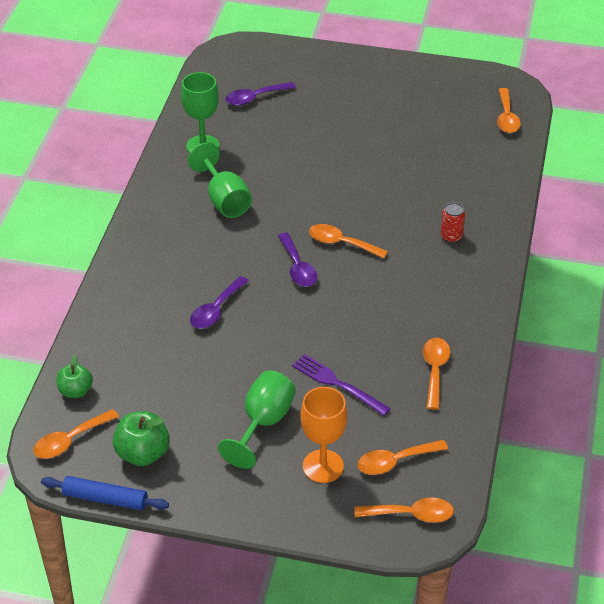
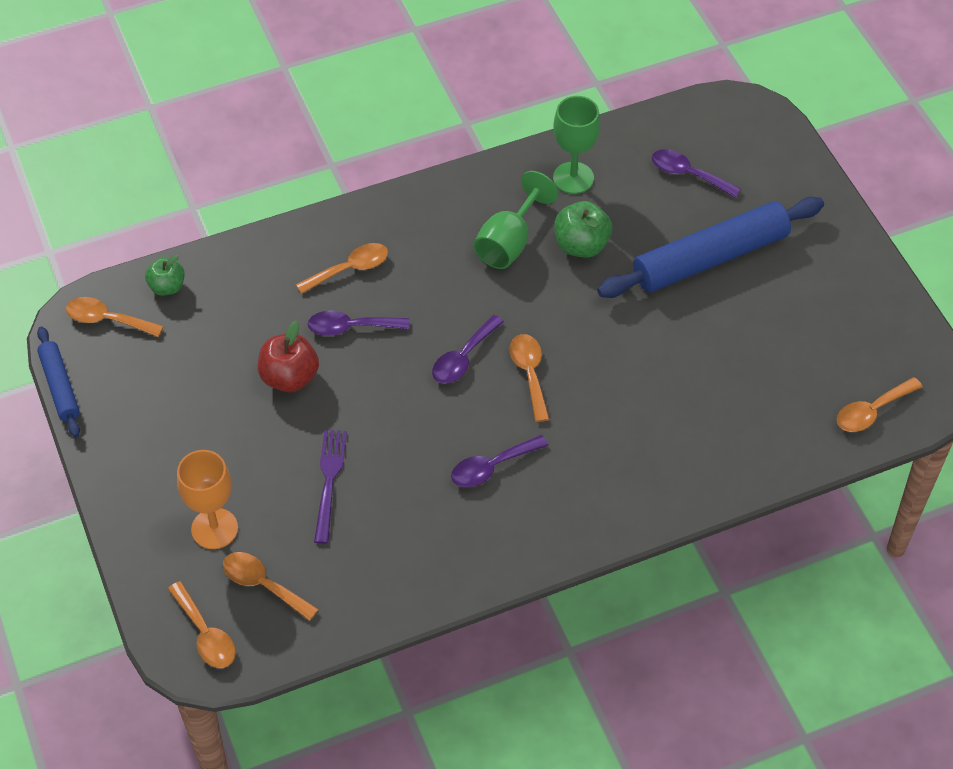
camera: 55 degrees right, 10 degrees up
green apple [113,411,170,466] -> green apple moved to [554,201,612,257]
green goblet [218,371,296,469] -> none
orange spoon [423,338,450,410] -> orange spoon moved to [296,243,388,294]
red can [441,202,465,243] -> none
none -> red apple [258,321,319,392]
none -> purple spoon [451,435,548,487]
none -> blue rolling pin [597,197,824,298]

